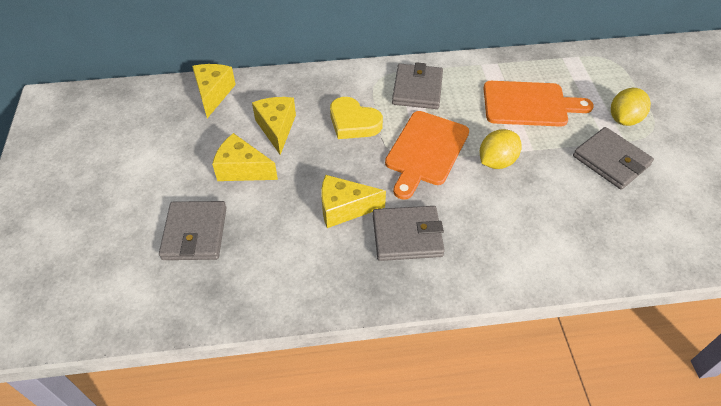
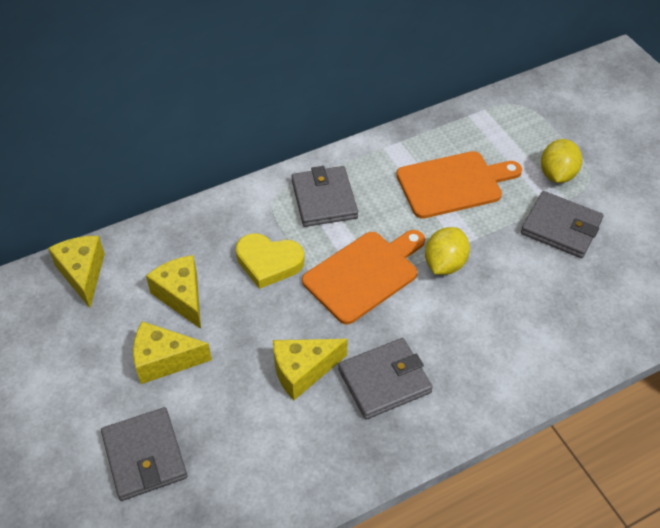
camera: 20 degrees left, 0 degrees up
orange cutting board [385,111,469,200] -> orange cutting board turned 135 degrees counterclockwise [302,230,425,325]

